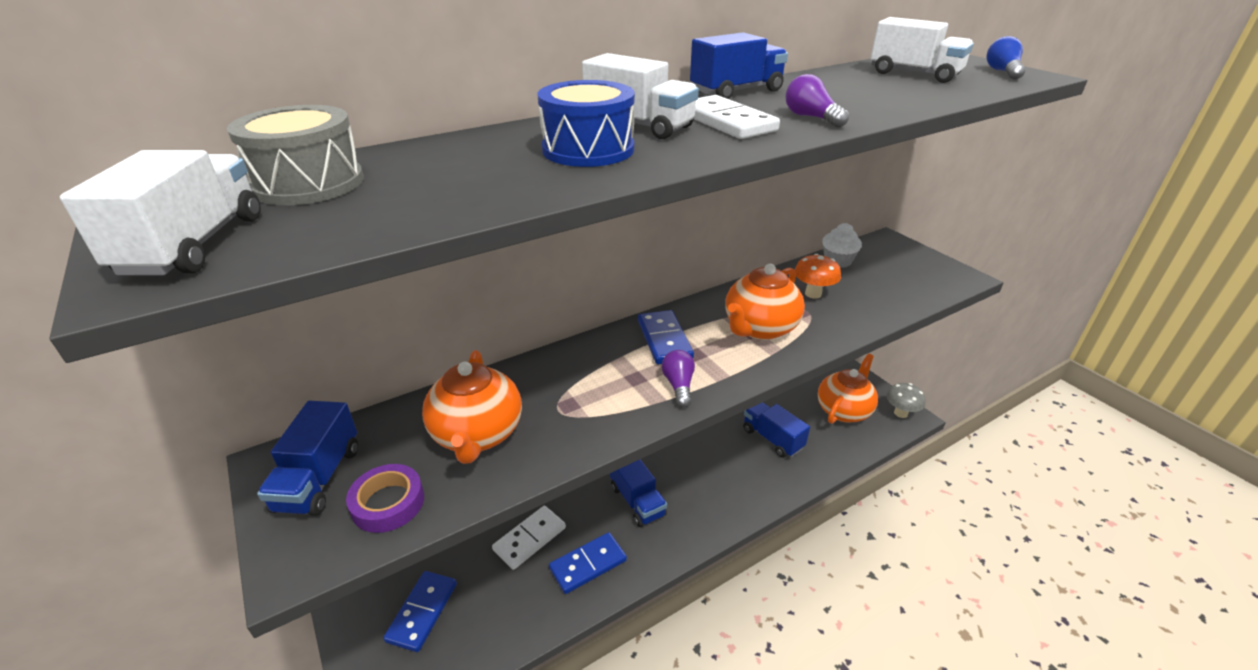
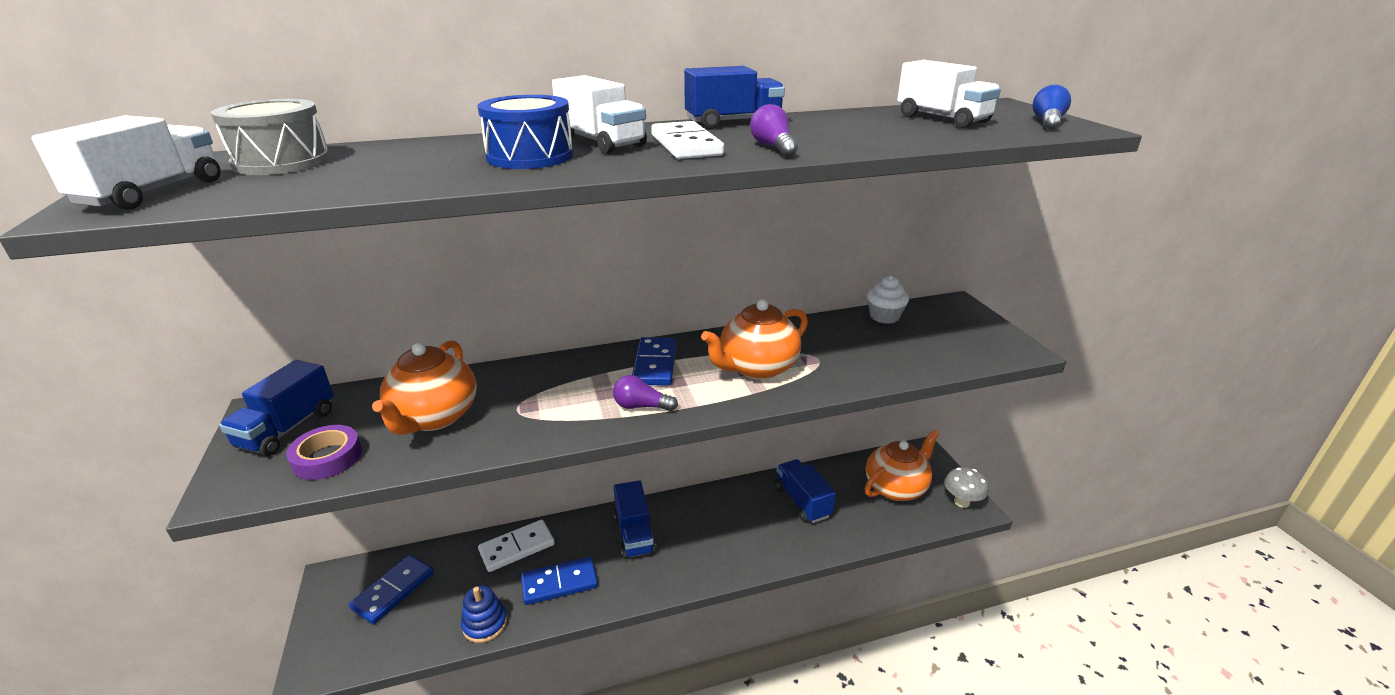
camera: 15 degrees right, 5 degrees down
purple light bulb [662,350,695,408] -> purple light bulb turned 90 degrees counterclockwise [613,375,678,411]
orange mushroom [794,254,841,299] -> none
none -> blue stacking toy [461,585,507,643]

